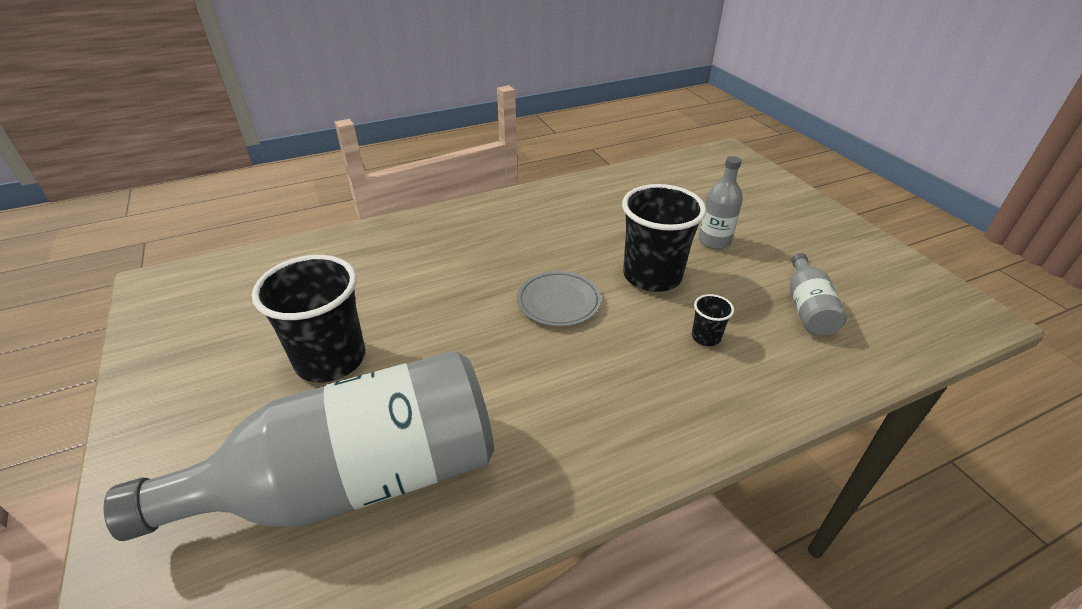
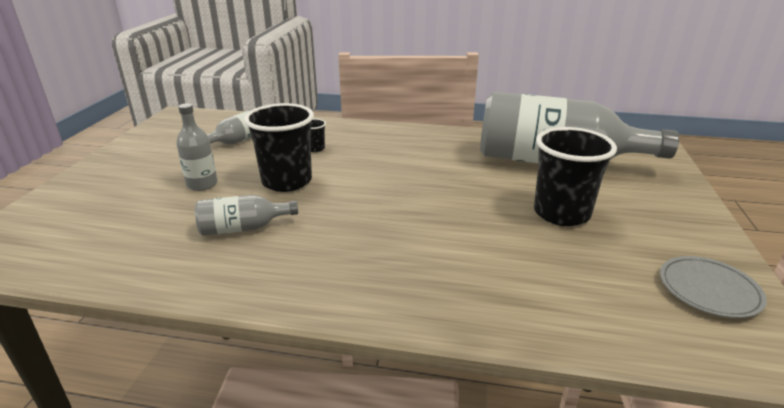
camera: 145 degrees left, 10 degrees down
grey plate [517,271,601,326] -> grey plate moved to [660,256,767,318]
none -> grey bottle [195,195,298,236]

